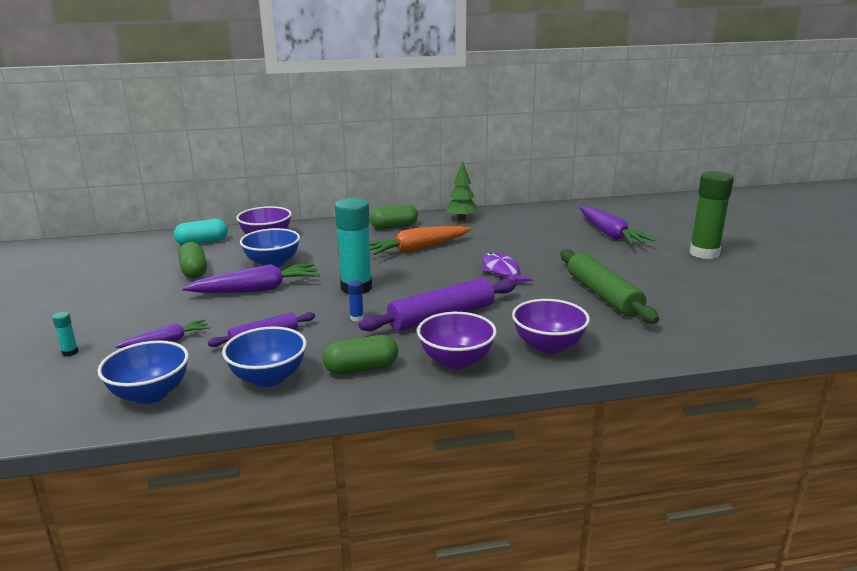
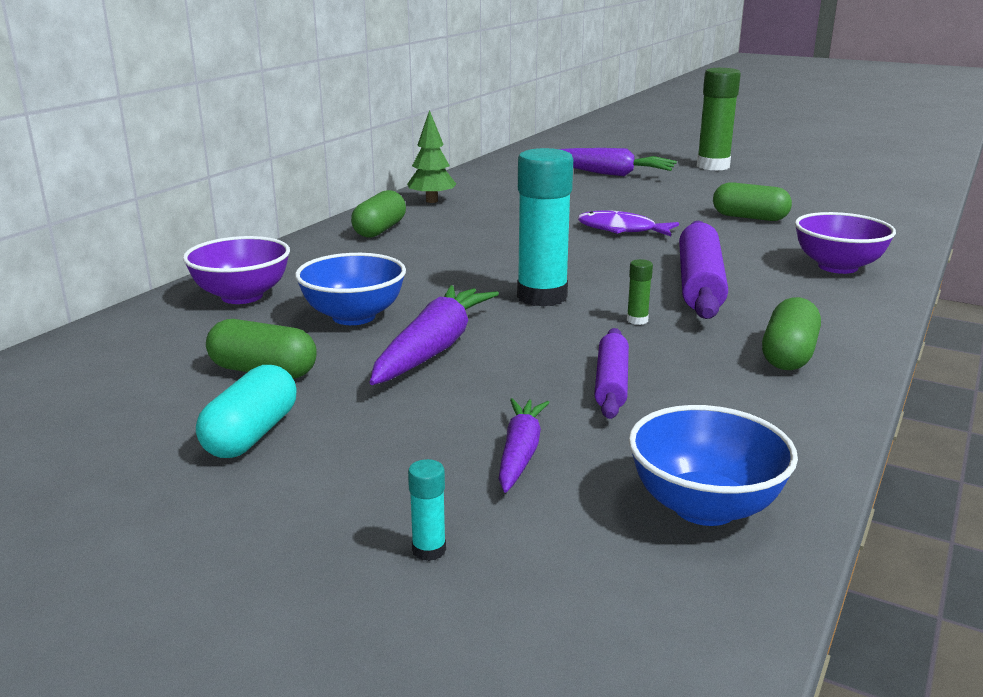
camera: 50 degrees left, 0 degrees up
turquoise capsule [174,219,228,245] -> turquoise capsule moved to [196,365,297,458]
blue bowl [222,326,307,387] -> none
blue glue stick [348,280,364,321] -> green glue stick [627,259,653,325]
orange carrot [369,226,471,255] -> none
purple bowl [417,312,497,369] -> none
green rolling pin [560,249,659,323] -> green capsule [713,182,792,221]

